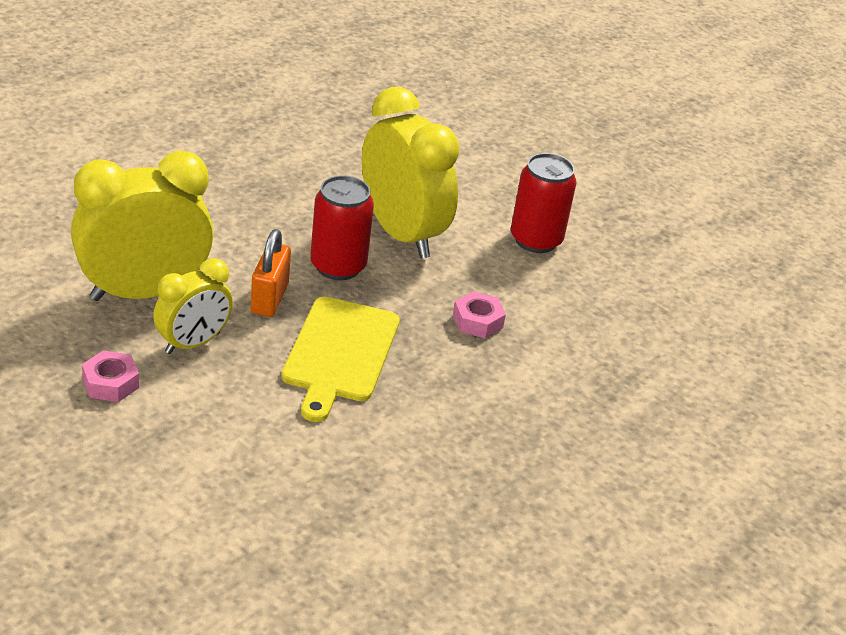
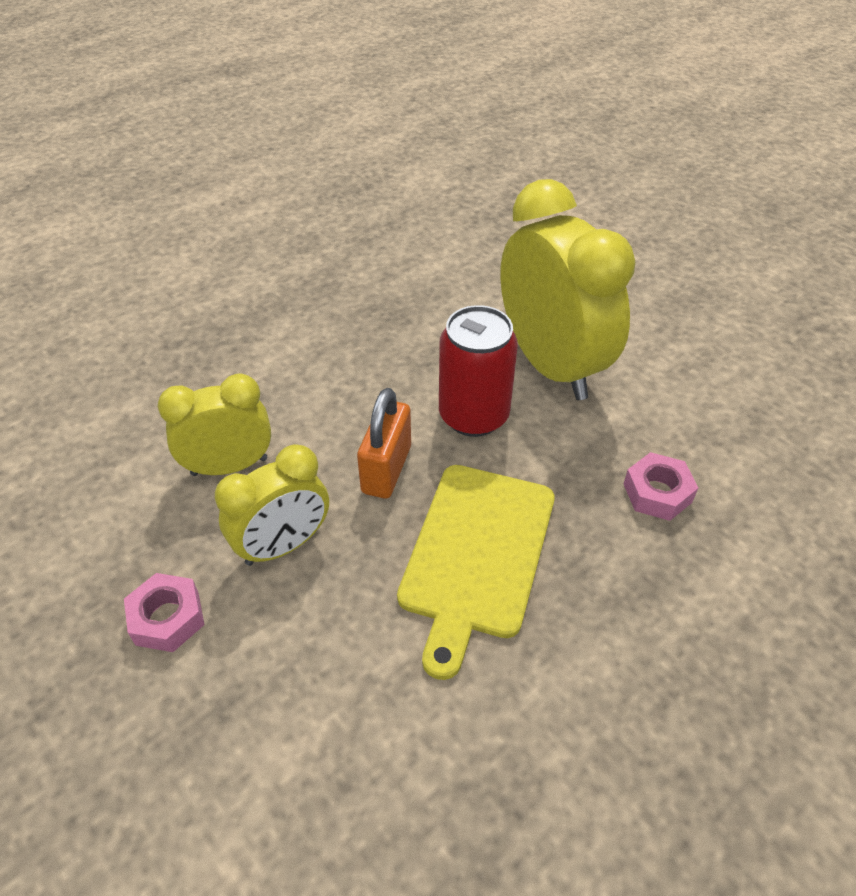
camera: 10 degrees right, 10 degrees up
yellow clock [71,151,214,301] -> yellow clock [158,373,271,476], size x0.57
red can [511,153,576,253] -> none

